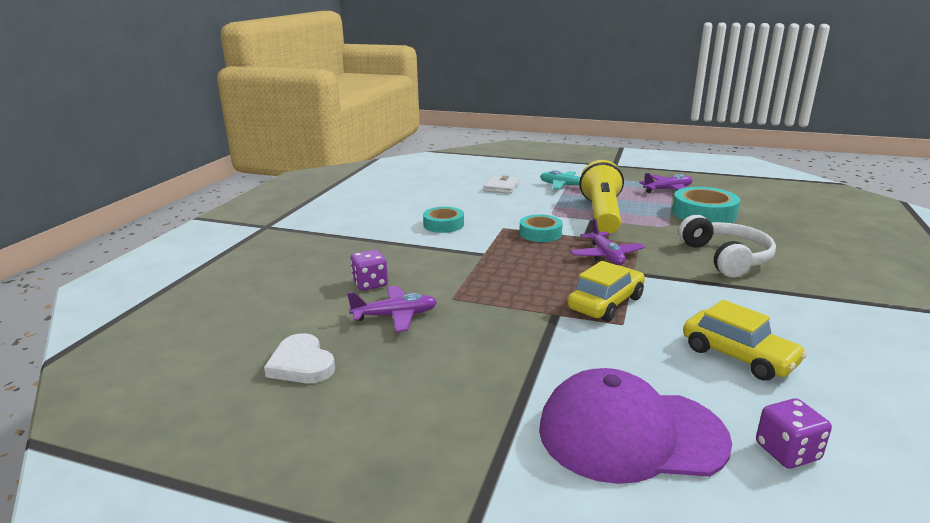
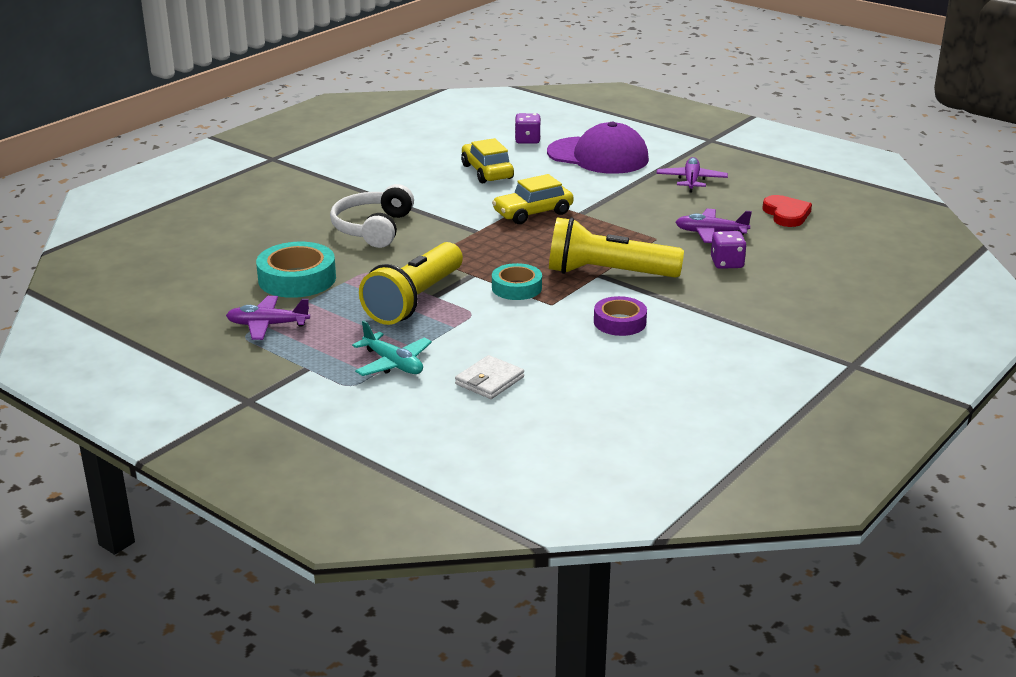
camera: 160 degrees left, 5 degrees up
white heart [264,333,335,383] -> red heart [762,195,812,227]
turquoise tape [423,207,464,233] -> purple tape [594,296,647,336]
purple plane [570,218,645,265] -> purple plane moved to [657,157,728,193]
none -> yellow flashlight [549,217,684,278]

